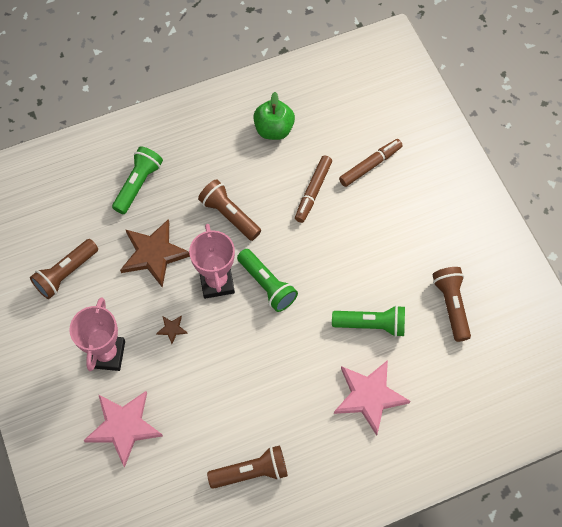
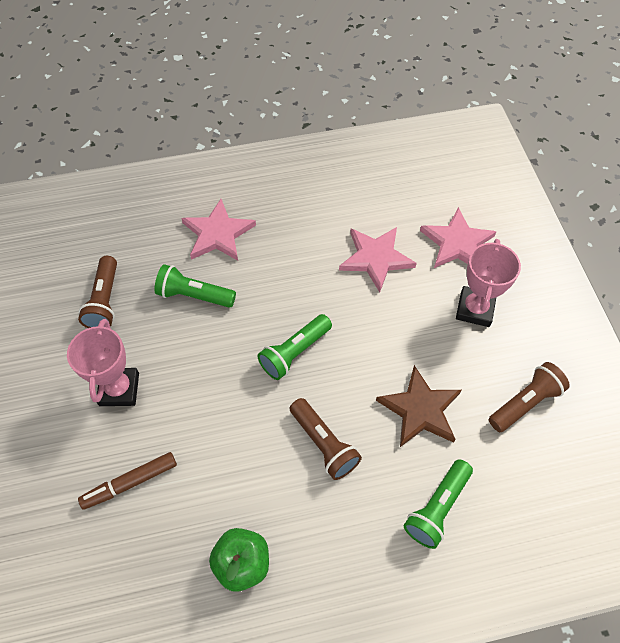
camera: 170 degrees left, 5 degrees down
brown star [156,315,188,344] -> none
pink trophy [189,224,235,299] -> pink trophy moved to [67,319,139,406]
brown flashlight [207,445,288,489] -> none
green flashlight [237,249,298,312] -> green flashlight turned 105 degrees counterclockwise [258,314,332,380]
brown marker [295,156,332,223] -> none
none -> pink star [339,227,417,292]

